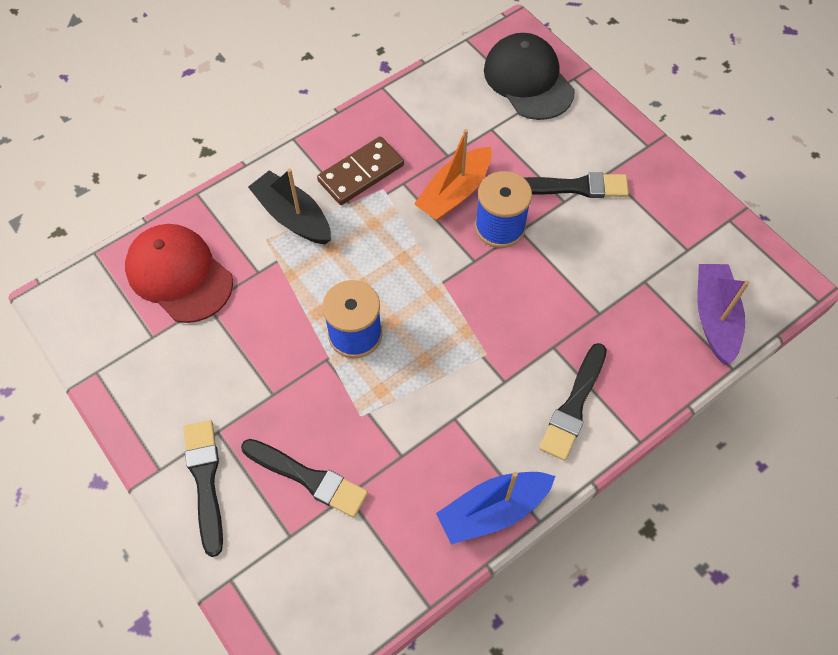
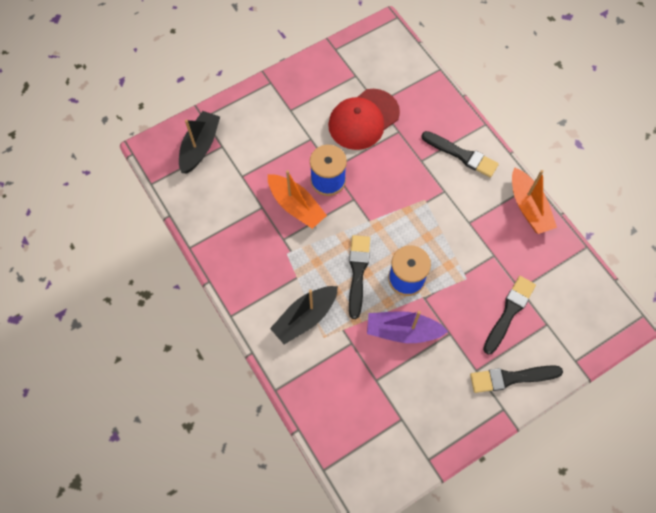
camera: 85 degrees left, 5 degrees up
red cap [125,224,233,323] -> red cap moved to [328,89,400,150]
brown domino [317,136,404,205] -> none
blue boat [436,472,555,544] -> orange boat [512,167,557,234]
black cap [484,33,575,120] -> black boat [179,111,220,173]
black brush [524,172,629,198] -> black brush moved to [349,235,370,319]
purple boat [697,264,750,365] -> purple boat moved to [367,311,449,343]

